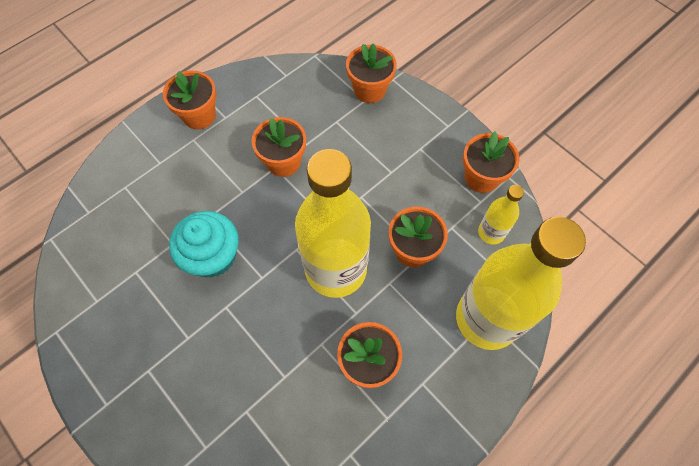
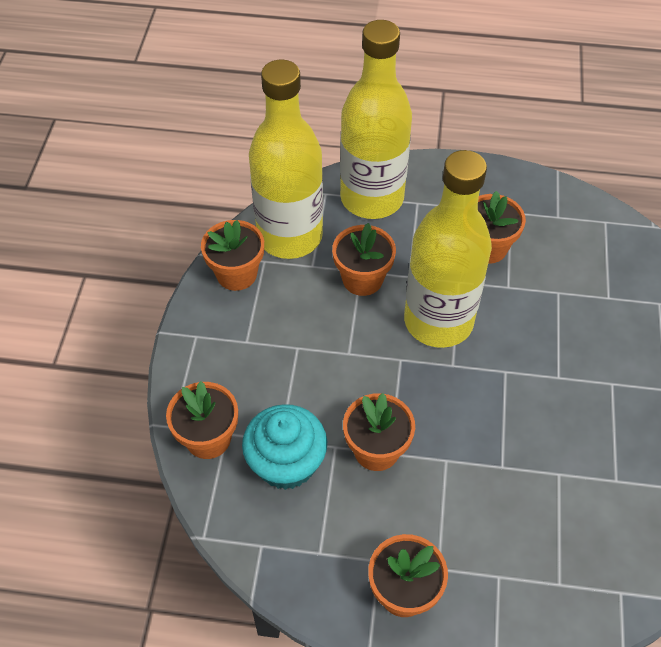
camera: 130 degrees left, 10 degrees down
turquoise cupcake [169,211,239,278] -> turquoise cupcake moved to [242,404,327,490]
yellow bottle [478,185,524,245] -> yellow bottle [249,59,323,259], size x2.19

